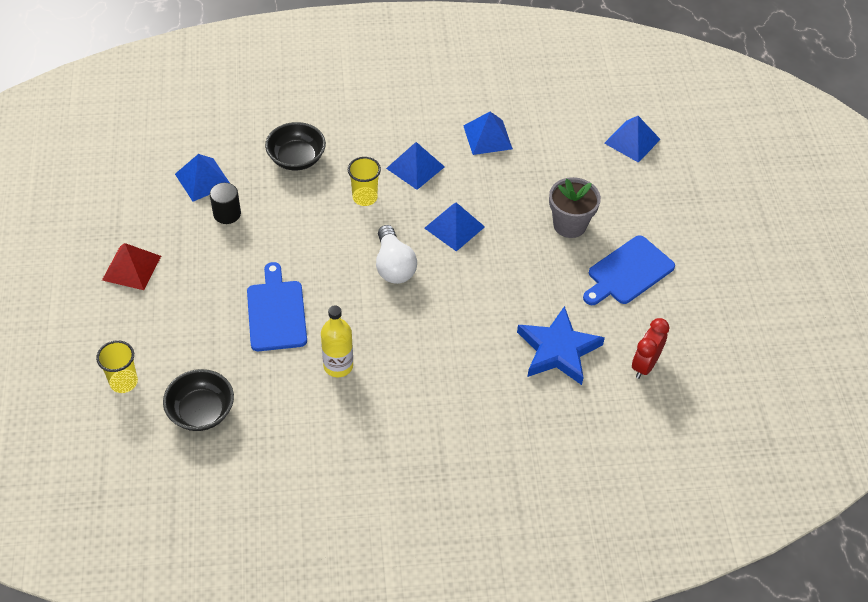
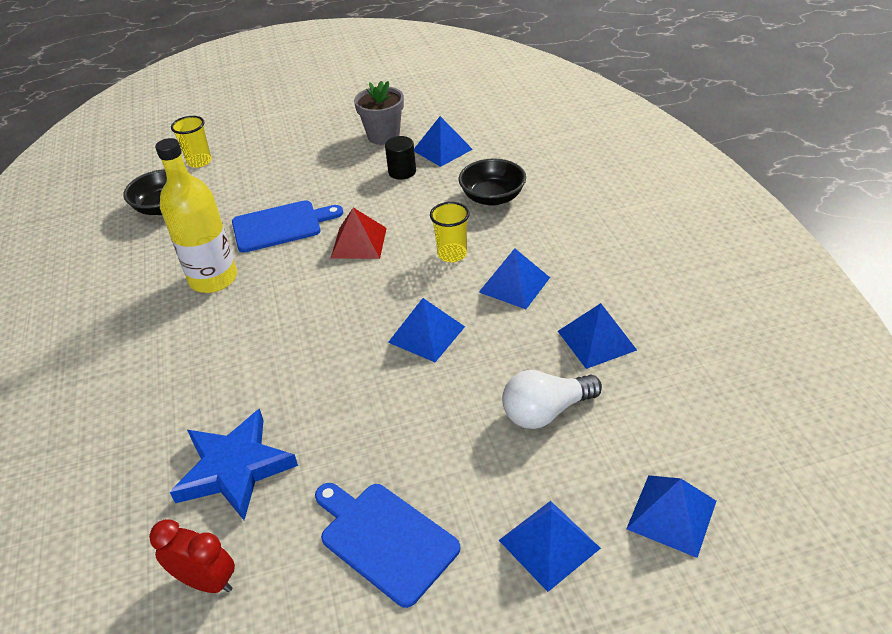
camera: 85 degrees right, 10 degrees down
red pyramid [102,243,161,290] -> red pyramid moved to [331,208,387,259]
yellow bottle [321,305,353,377] -> yellow bottle [155,138,237,293], size x1.51
white light bulb [376,225,417,284] -> white light bulb moved to [502,370,602,429]
grey flower pot [549,177,601,238] -> grey flower pot moved to [354,81,404,145]
none -> blue pyramid [499,501,601,592]

